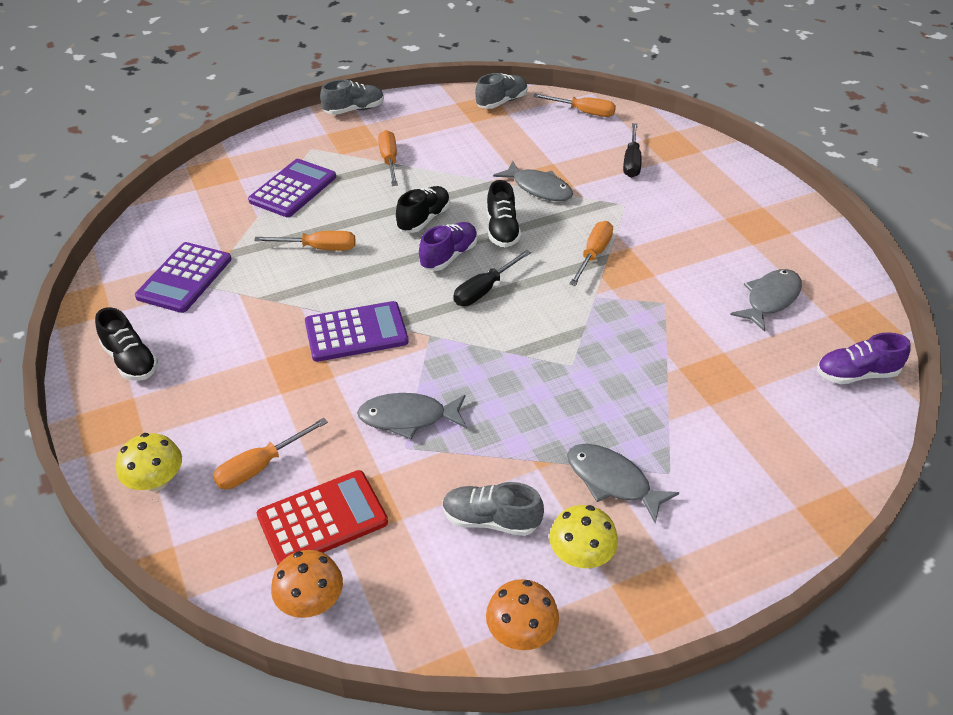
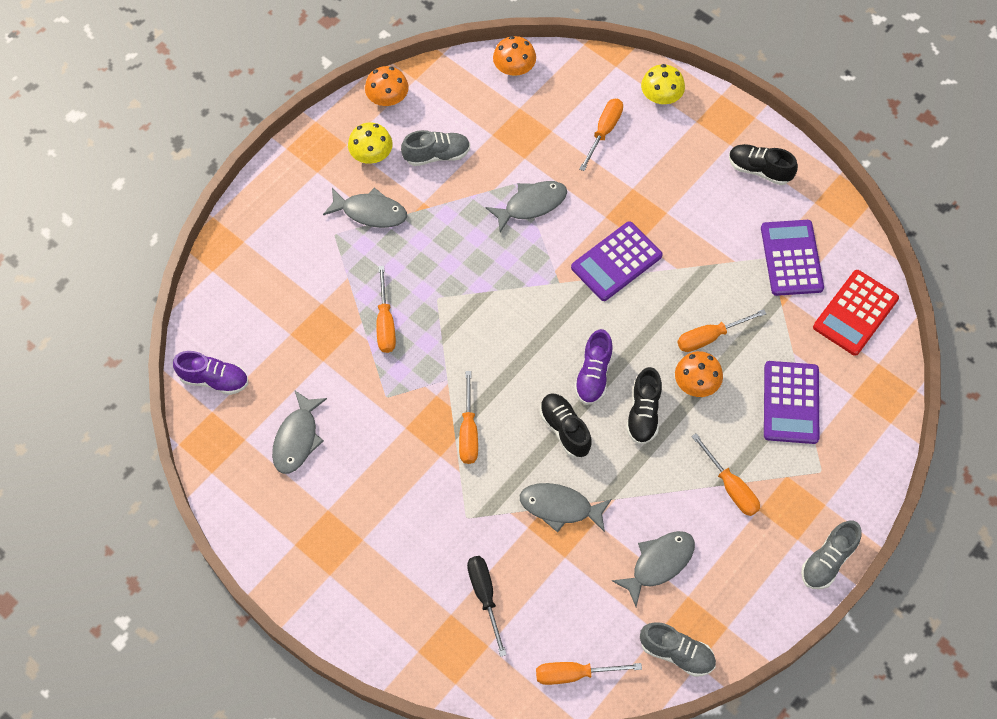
camera: 155 degrees right, 20 degrees up
red calculator [257,470,388,565] -> red calculator moved to [813,270,899,356]
black screwdriver [453,250,531,306] -> none
grey shoe [475,73,528,109] -> grey shoe turned 90 degrees counterclockwise [640,622,716,677]
purple shoe [817,332,911,384] -> purple shoe turned 45 degrees clockwise [173,351,248,395]
none -> orange screwdriver [376,266,396,353]
none -> grey fish [612,531,695,607]
none -> orange mushroom [675,351,723,397]

